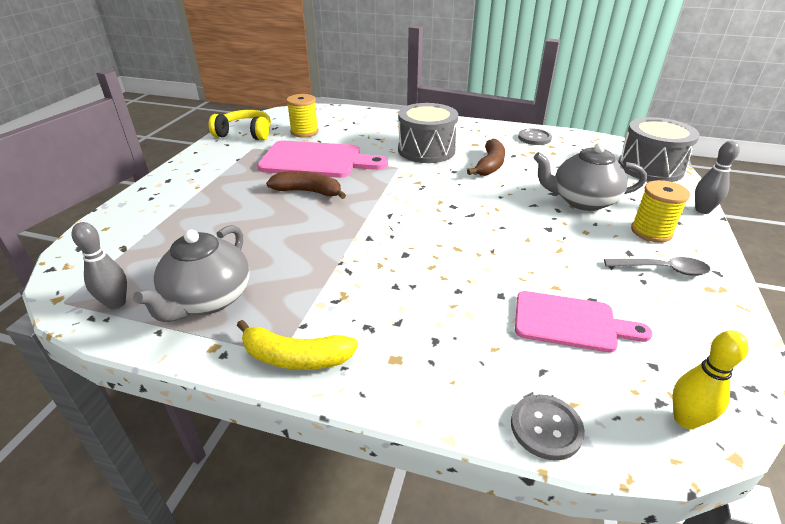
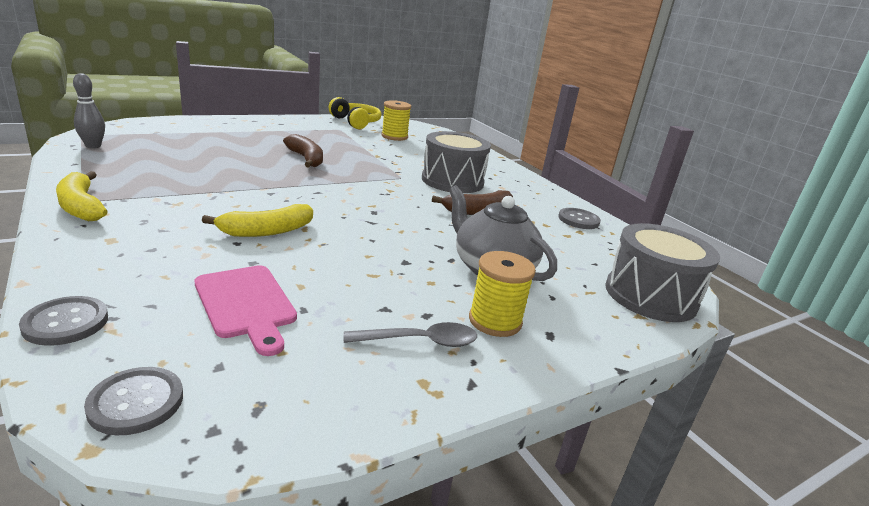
camera: 40 degrees right, 10 degrees down
grey teapot [133,225,249,322] -> none
pink cutting board [257,141,388,178] -> none
grey spoon [604,257,710,276] -> grey spoon turned 60 degrees counterclockwise [344,322,477,347]
yellow bowling pin [673,330,749,429] -> grey button [84,367,183,435]
grey bowling pin [695,141,740,214] -> none
none -> yellow banana [202,204,313,237]

